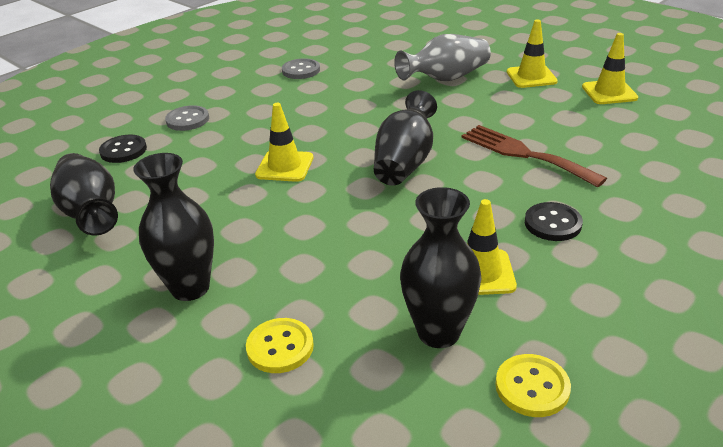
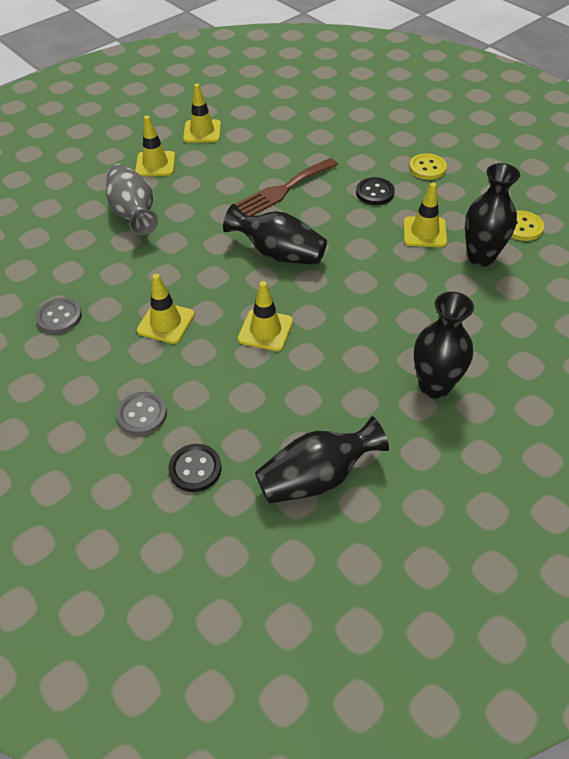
camera: 85 degrees left, 15 degrees up
yellow button [246,318,314,373] -> yellow button moved to [409,153,447,180]
none -> yellow traffic cone [137,274,195,344]

